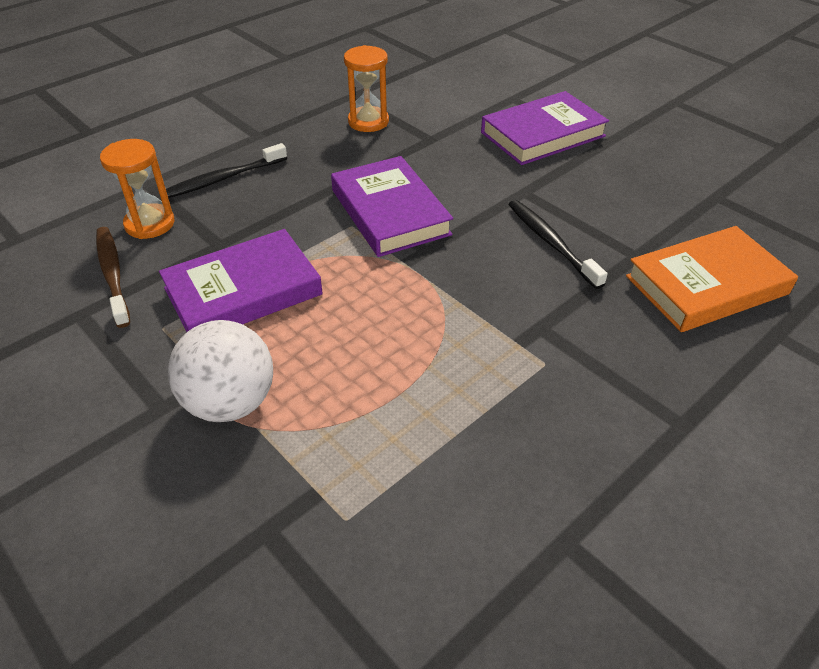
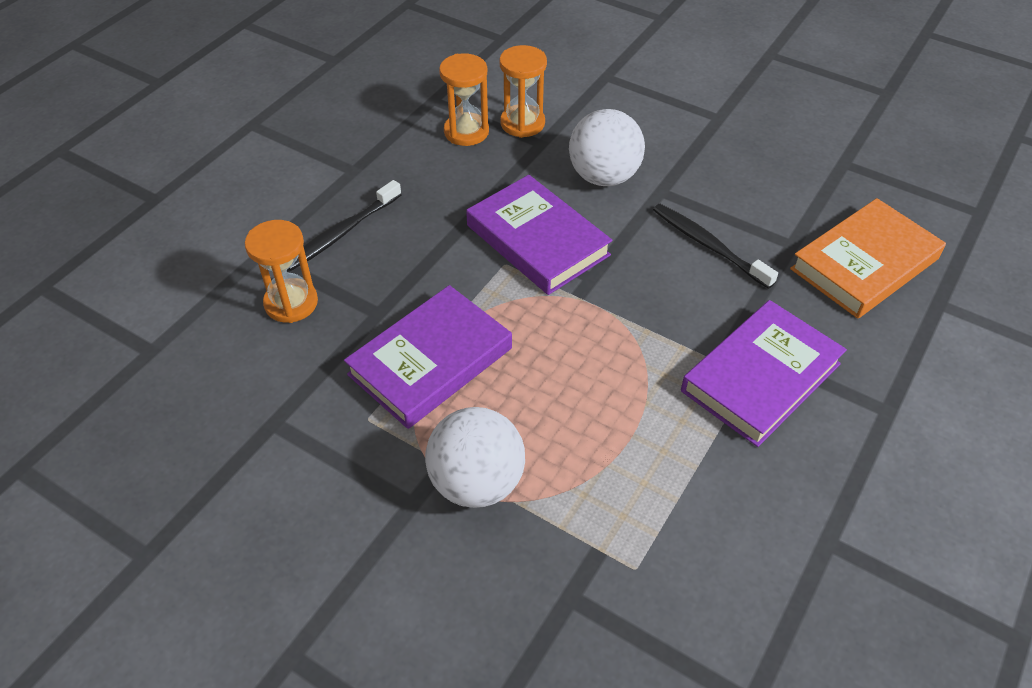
camera: 15 degrees left, 5 degrees up
brown toothbrush [96,227,130,328] -> none
purple book [481,91,609,165] -> purple book moved to [681,300,847,447]
none -> orange hourglass [499,45,547,138]
none -> white ball [569,109,645,186]

